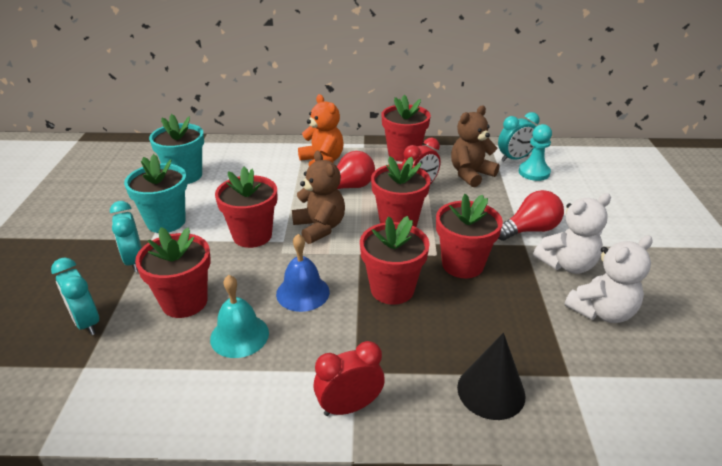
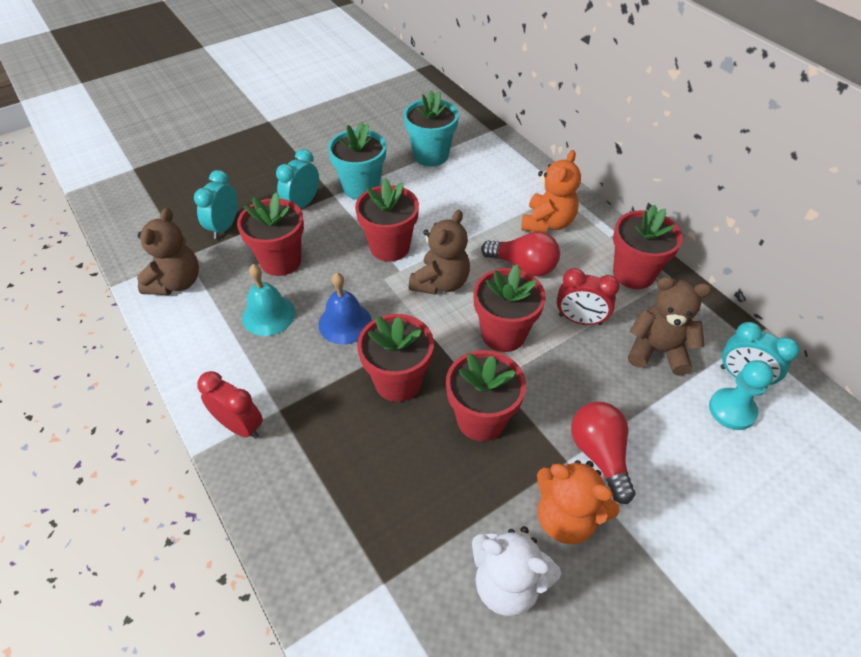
camera: 55 degrees right, 15 degrees up
black cone [457,333,526,420] -> none
red light bulb [498,190,564,241] -> red light bulb turned 135 degrees counterclockwise [571,402,635,504]
white teddy bear [533,193,611,274] -> orange teddy bear [537,460,620,544]
none -> brown teddy bear [137,208,199,295]

